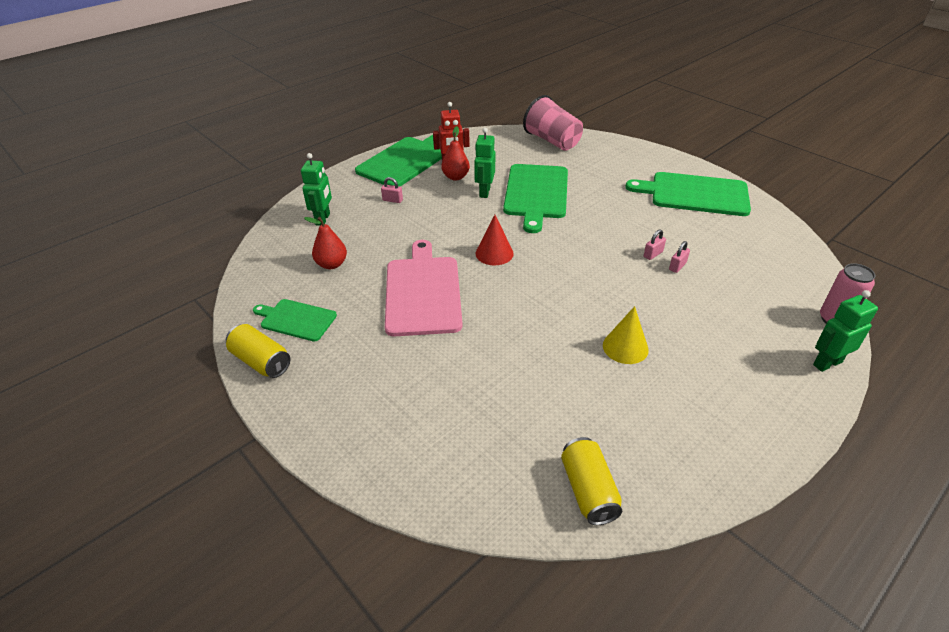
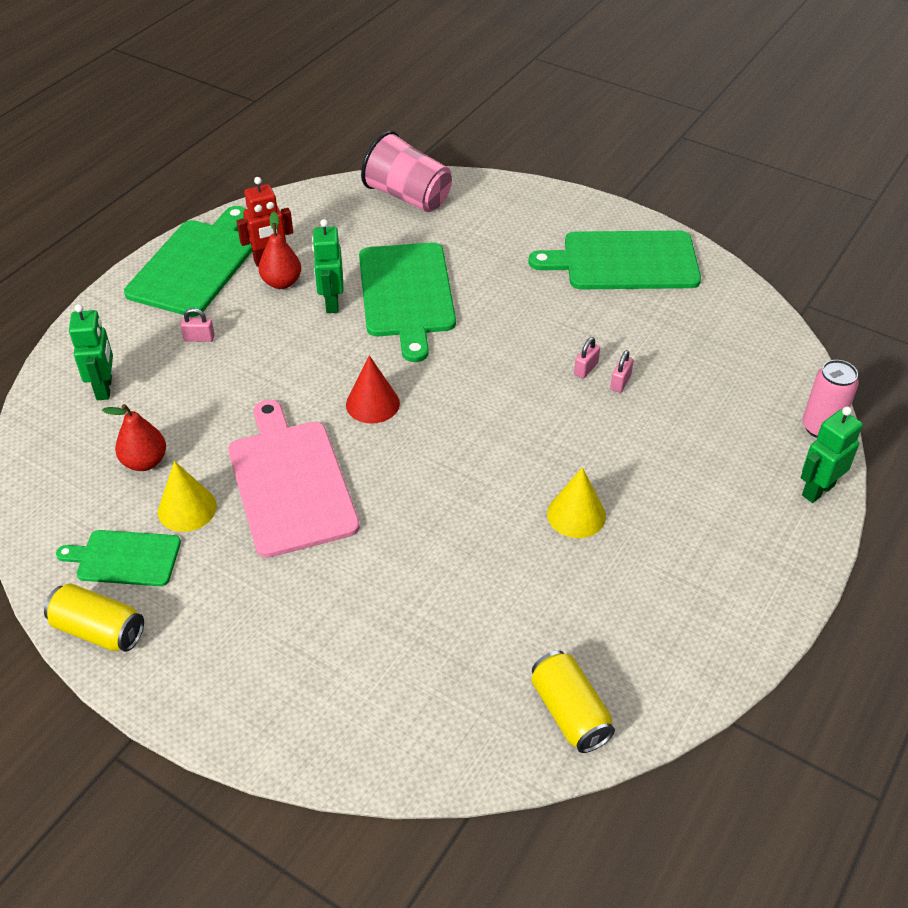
camera: 15 degrees left, 5 degrees up
none -> yellow cone [158,461,217,532]

